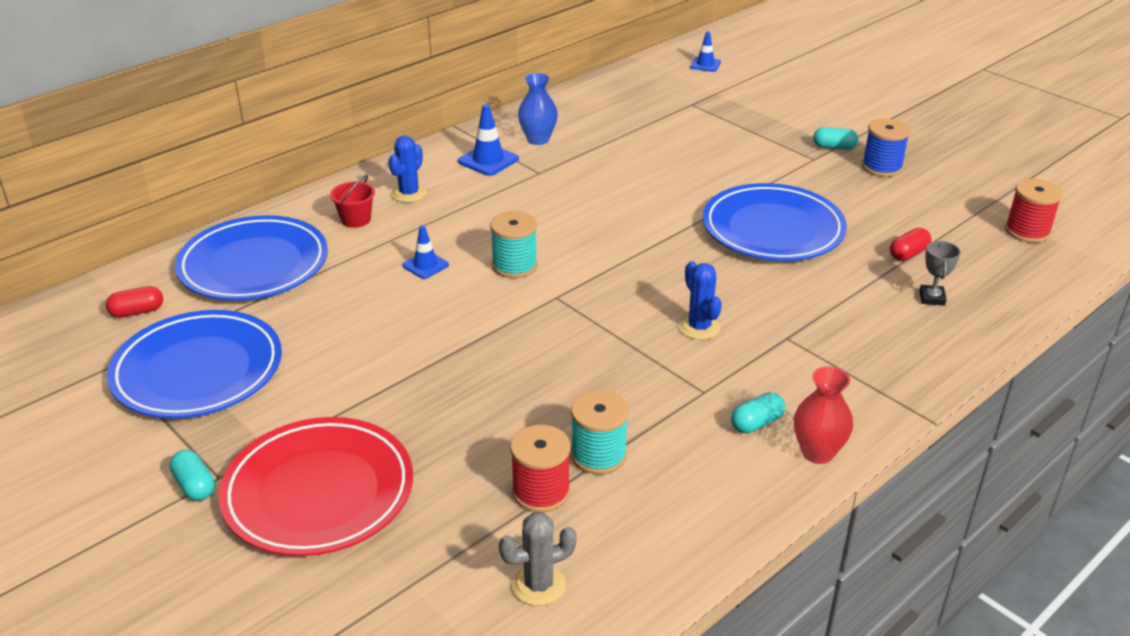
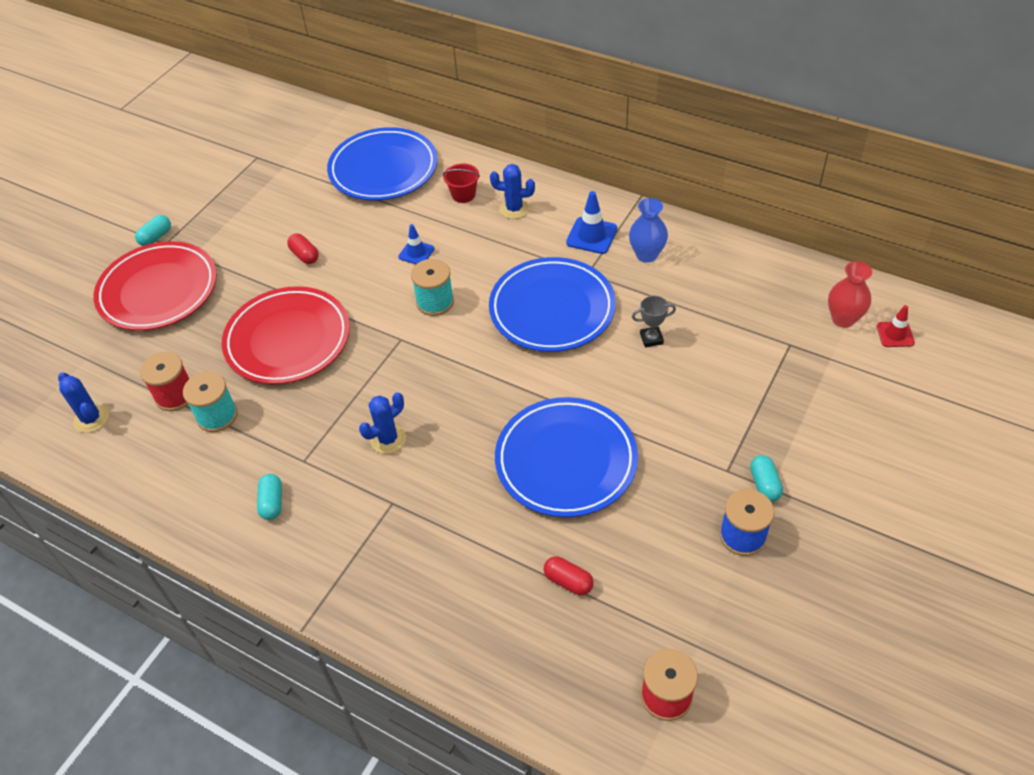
camera: 75 degrees right, 15 degrees up
red capsule [106,286,163,318] -> red capsule moved to [287,233,319,264]
blue plate [107,310,282,418] -> blue plate moved to [489,257,616,352]
grey cactus [499,512,577,606] -> blue cactus [58,372,109,433]
blue traffic cone [690,31,721,72] -> red traffic cone [877,305,915,347]
turquoise capsule [731,392,785,433] -> turquoise capsule turned 45 degrees clockwise [257,474,282,520]
red vase [794,367,853,464] -> red vase moved to [828,261,872,328]
grey trophy [919,241,961,306] -> grey trophy moved to [632,296,676,347]
none -> red plate [222,286,350,384]

